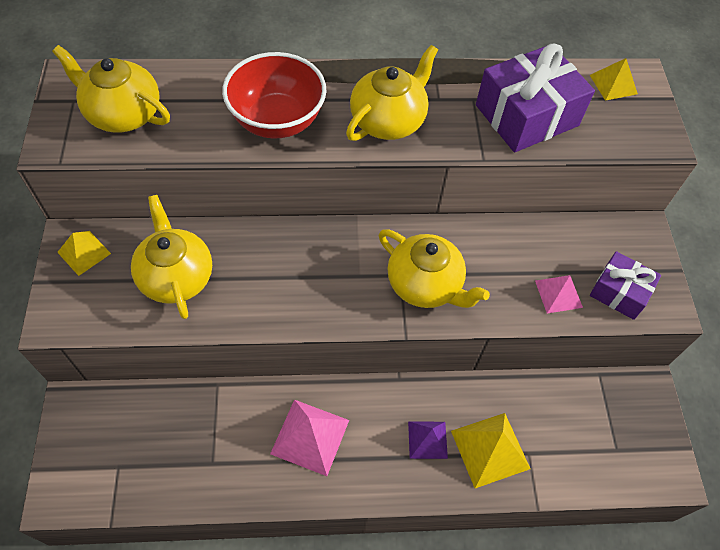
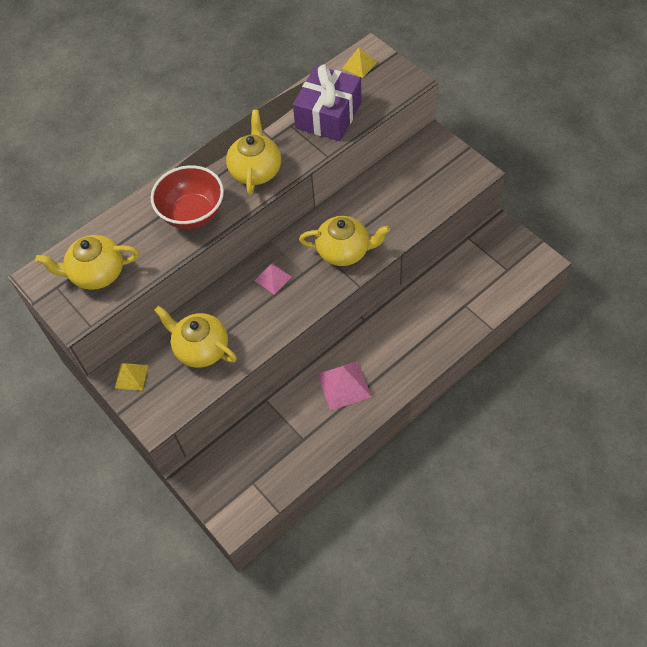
camera: 30 degrees left, 0 degrees up
purple pyramid [408,421,448,459] -> none
yellow pyramid [451,413,530,488] -> none
pink pyramid [535,275,583,314] -> pink pyramid moved to [254,263,292,295]
purple gift [590,251,661,320] -> none

